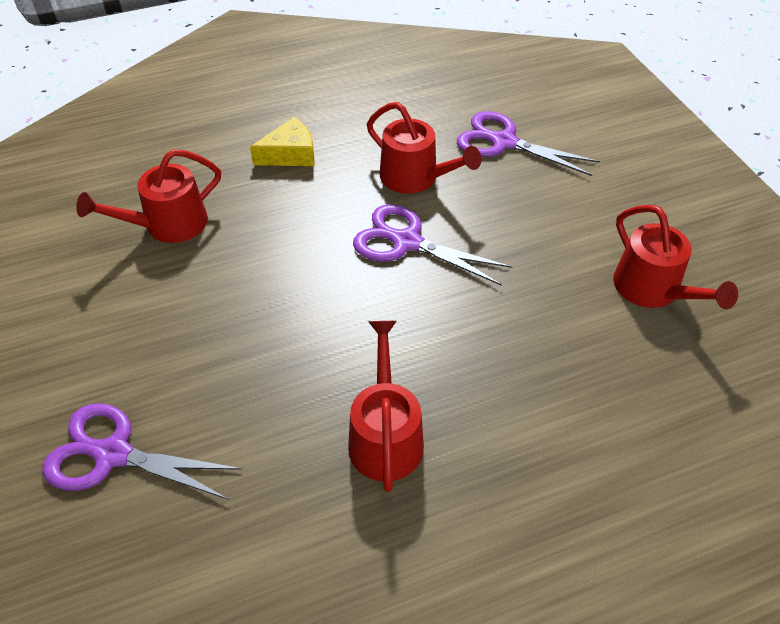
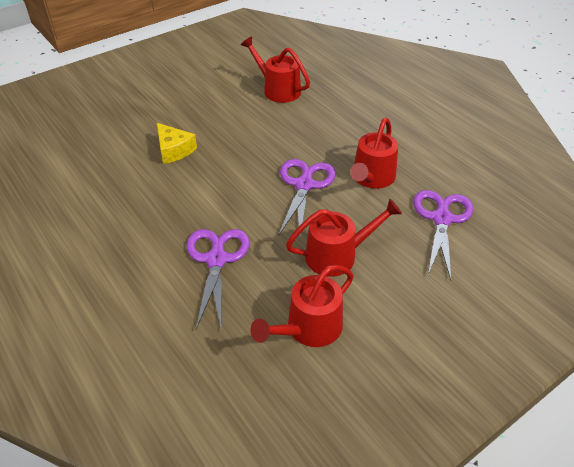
camera: 75 degrees right, 5 degrees down
purple scissors [42,403,243,500] -> purple scissors moved to [186,229,250,329]
yellow cheese [250,117,314,166] -> yellow cheese moved to [157,123,197,164]
red watering can [348,321,424,492] -> red watering can moved to [286,199,402,277]

